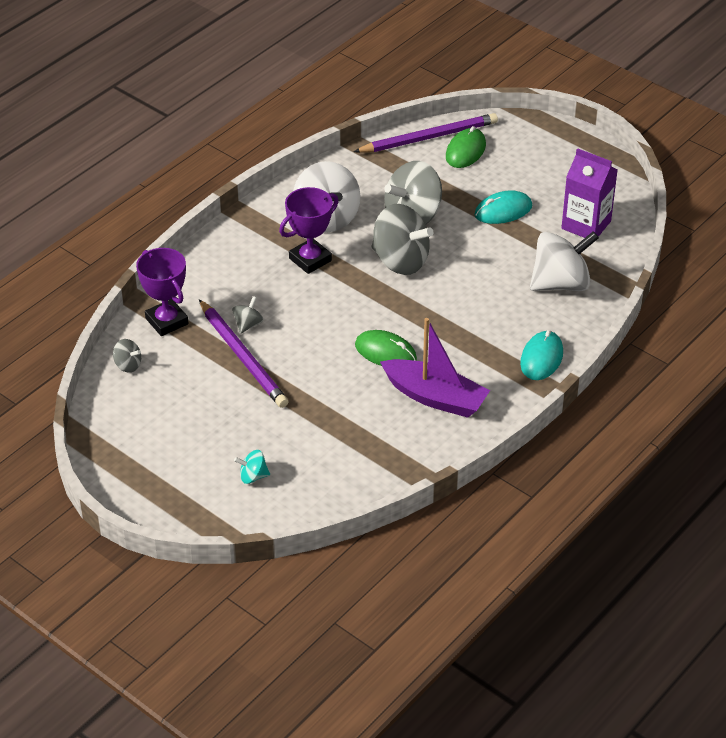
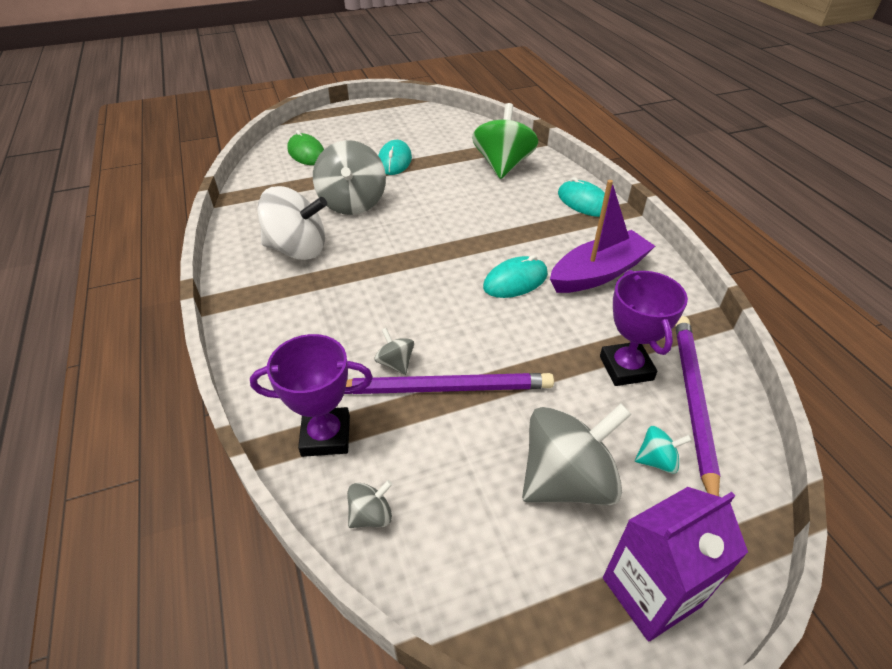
camera: 60 degrees left, 0 degrees up
turquoise spinning top [234,450,270,484] -> turquoise spinning top turned 120 degrees counterclockwise [635,426,692,474]
purple trophy [279,187,339,274] -> purple trophy moved to [600,270,688,386]
purple pencil [353,113,498,153] -> purple pencil moved to [675,316,720,496]
green mouse [355,330,417,366] -> turquoise mouse [483,255,548,298]
grey spinning top [372,204,434,275] -> grey spinning top moved to [522,404,632,505]
white spinning top [530,231,599,291] -> green spinning top [472,103,539,179]
purple carton [561,148,617,238] -> purple carton moved to [603,487,748,641]

